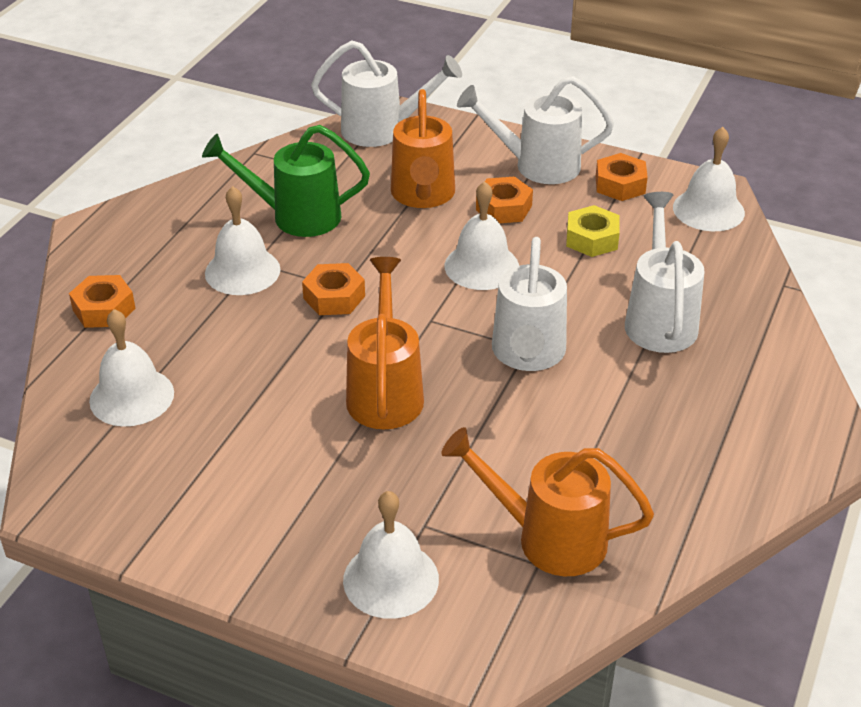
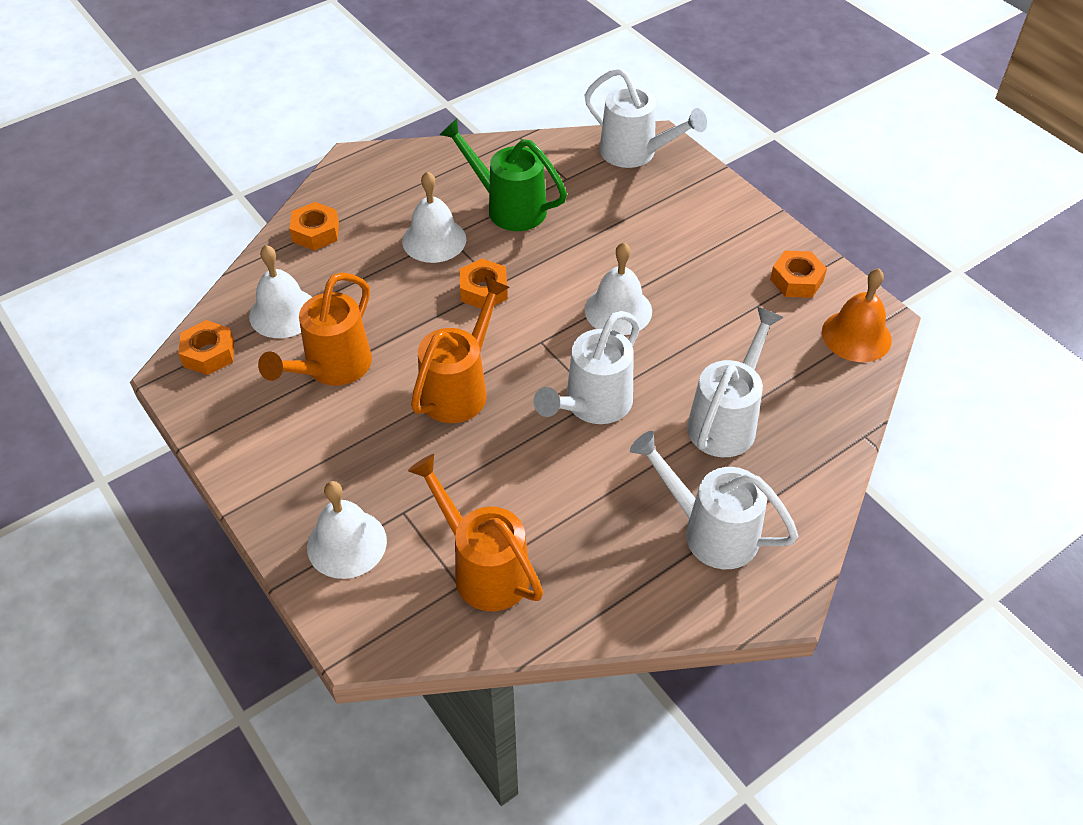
camera: 30 degrees right, 10 degrees up
orange watering can [391,89,455,208] -> orange watering can moved to [258,272,372,386]
white watering can [457,76,614,184] -> white watering can moved to [630,431,799,569]
orange nut [476,176,533,223] -> orange nut moved to [179,320,234,375]
yellow nut [566,205,620,257] -> none
white bell [673,127,745,231] -> orange bell [822,268,892,362]

